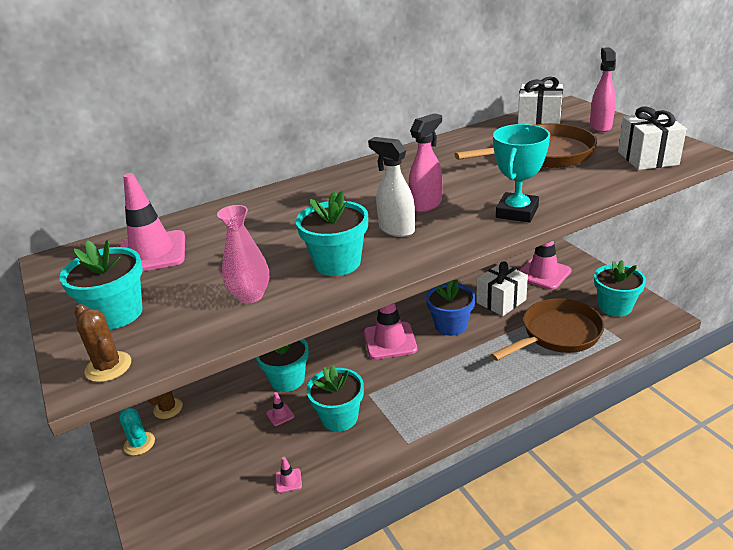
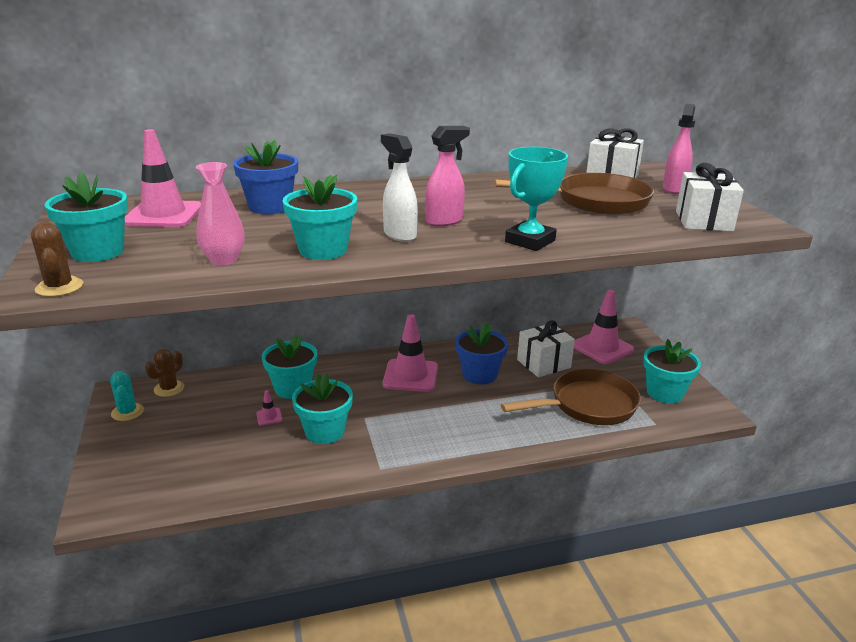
camera: 10 degrees right, 5 degrees down
pink traffic cone [275,457,302,493] -> none
none -> blue flower pot [233,140,298,214]

